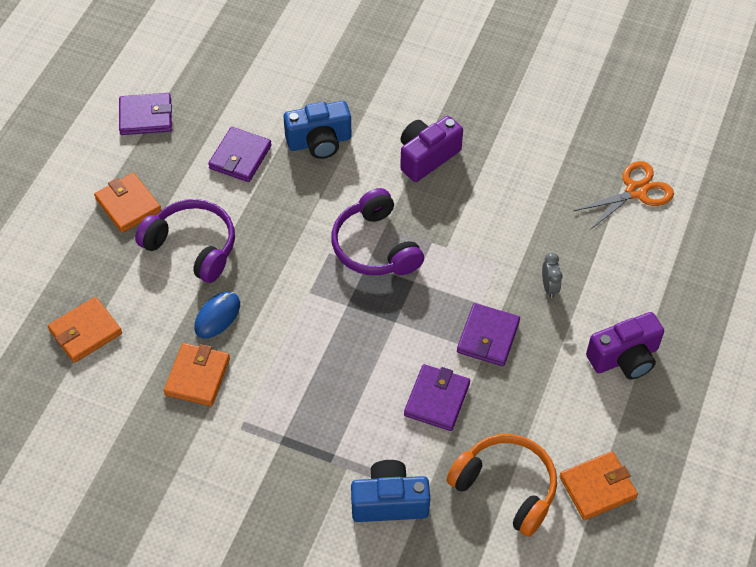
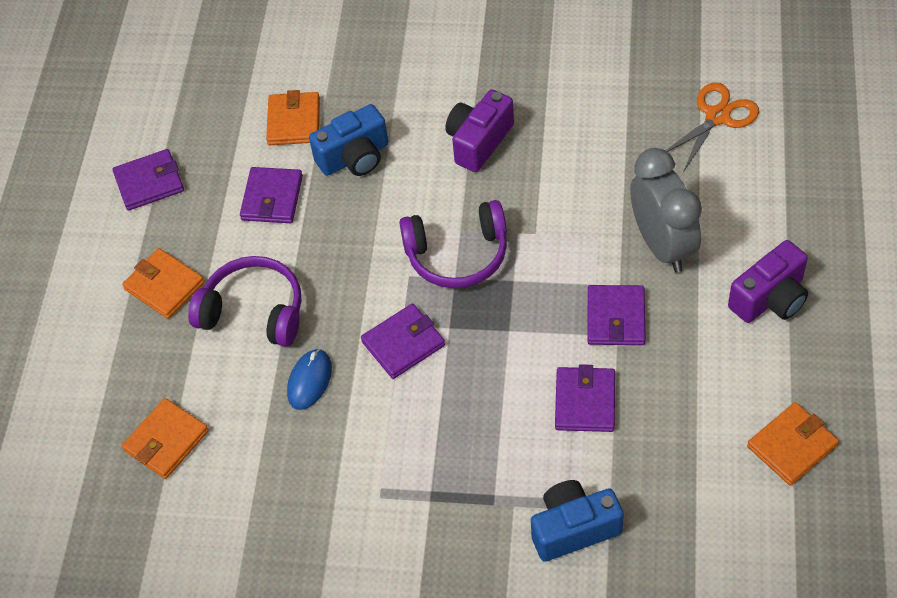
camera: 10 degrees left, 0 degrees up
orange wallet [164,343,230,406] -> orange wallet moved to [266,90,320,145]
purple headphones [331,188,424,275] -> purple headphones turned 60 degrees counterclockwise [399,200,507,288]
orange headphones [446,434,557,537] -> none
grey clock [542,253,563,298] -> grey clock [630,148,702,272], size x2.41
none -> purple wallet [361,304,445,379]

